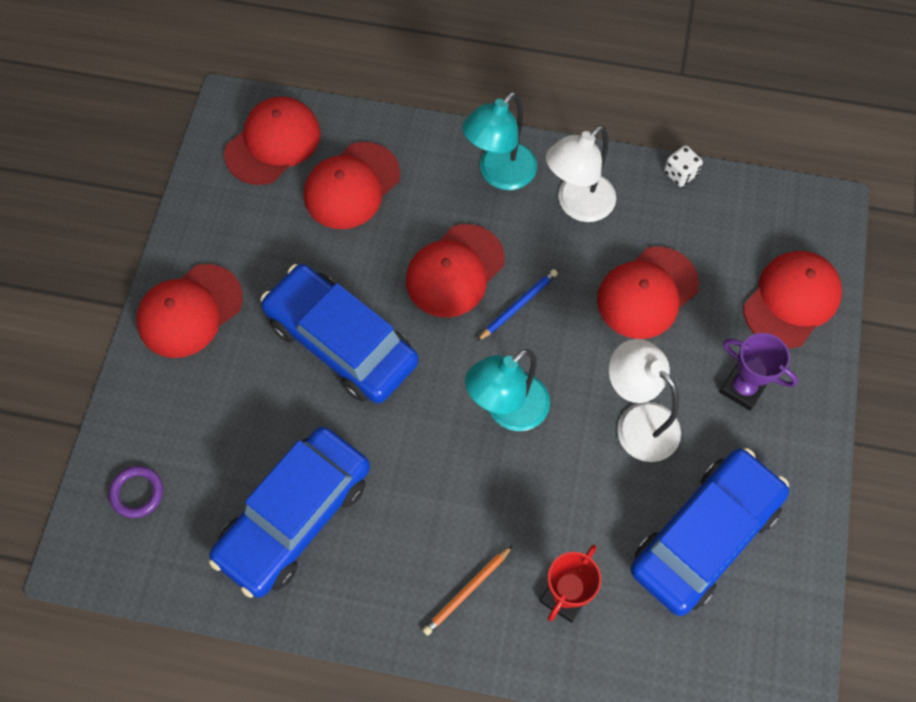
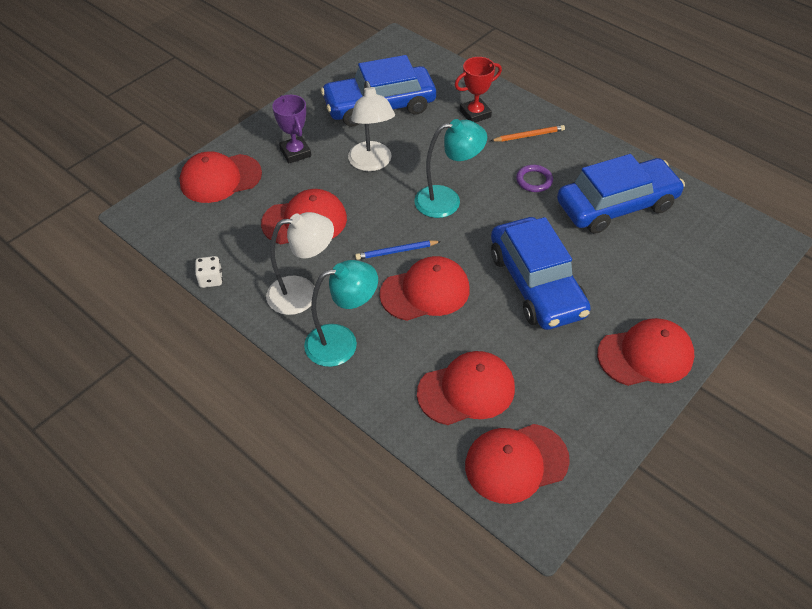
camera: 150 degrees left, 15 degrees down
purple ring [109,466,163,518] -> purple ring moved to [516,165,553,192]

